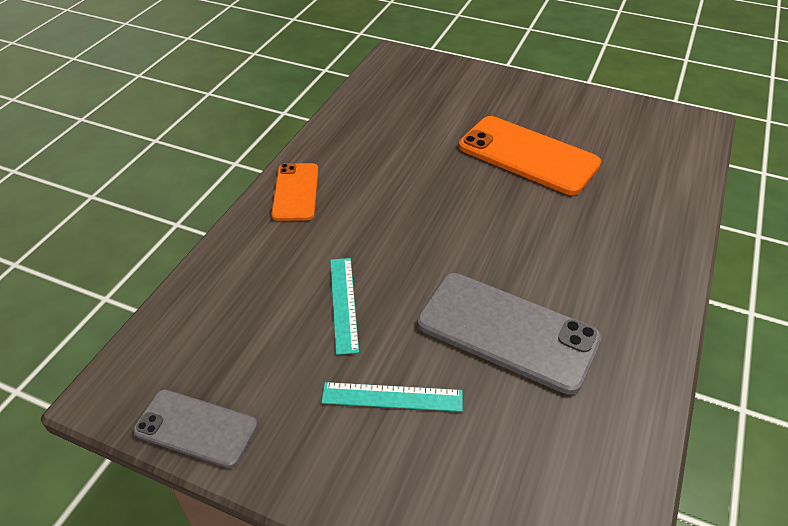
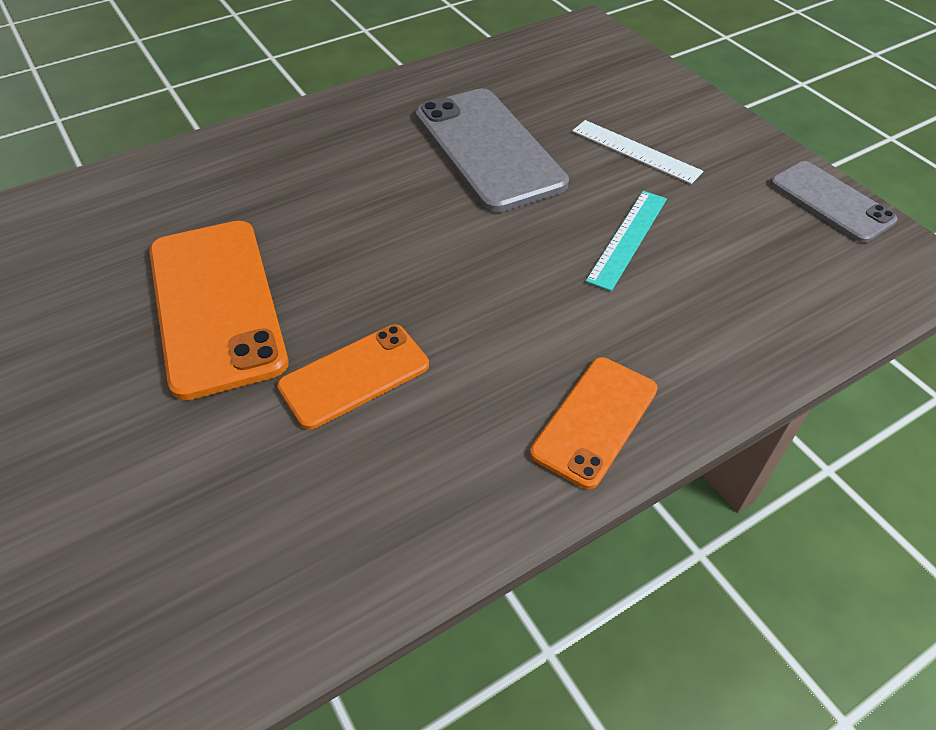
camera: 145 degrees left, 5 degrees up
turquoise ruler [321,382,463,412] -> white ruler [572,120,703,184]
none -> orange phone [277,325,429,430]

